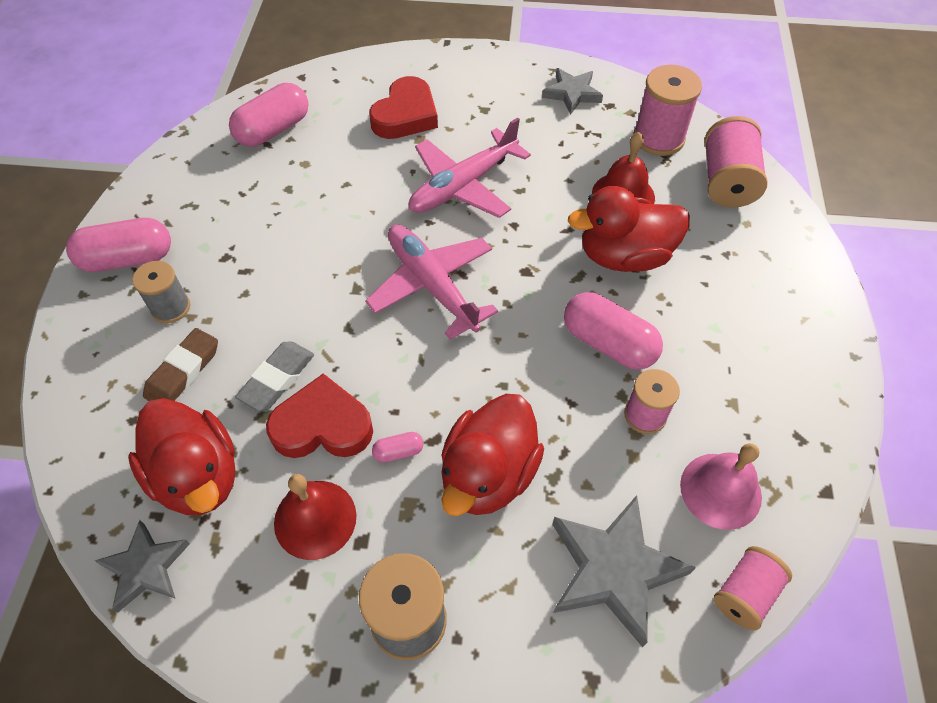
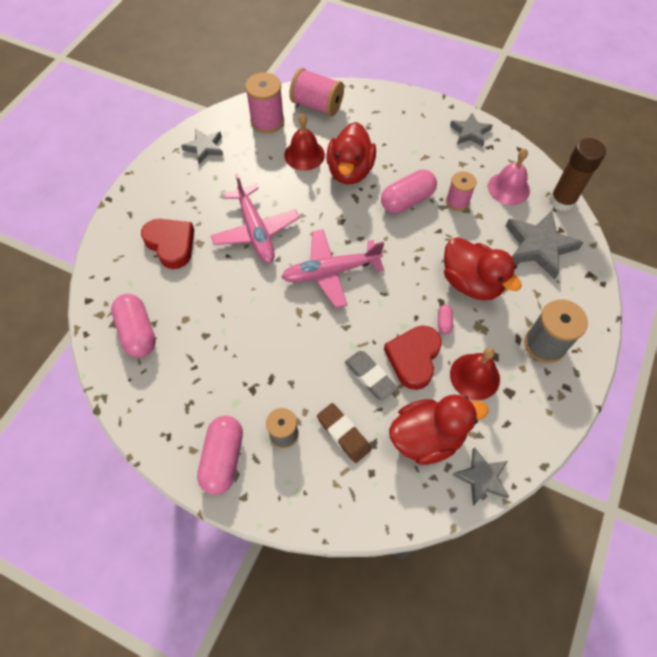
camera: 70 degrees left, 5 degrees up
pink spool [714,546,792,630] -> brown glue stick [550,138,606,211]
none -> grey star [450,113,493,147]

